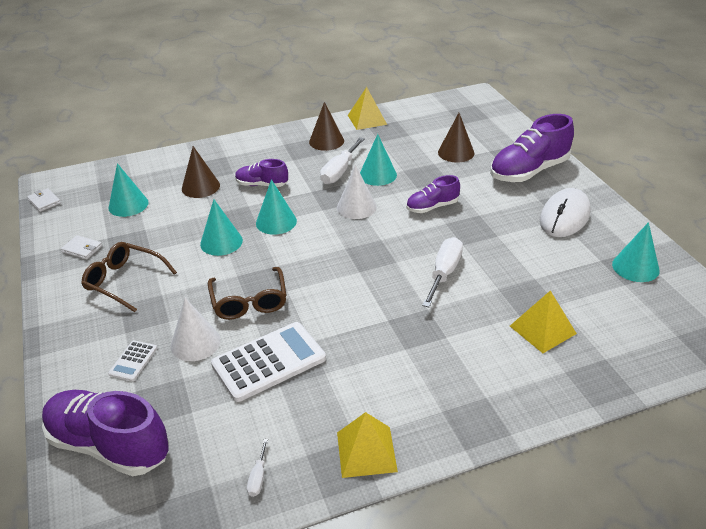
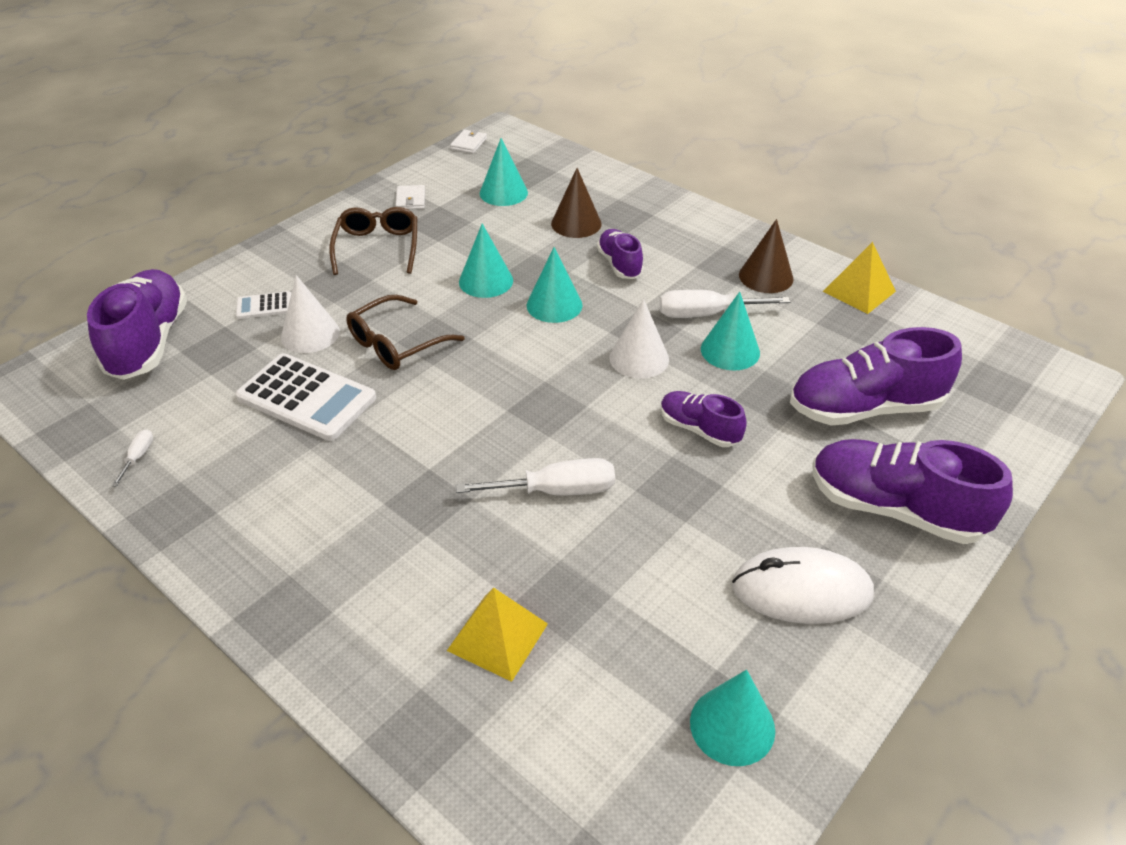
camera: 60 degrees right, 5 degrees up
white screwdriver [247,439,268,497] -> white screwdriver turned 120 degrees clockwise [112,429,153,487]
yellow pyramid [337,412,398,478] -> none
brown cone [438,113,475,163] -> purple shoe [790,327,962,426]

